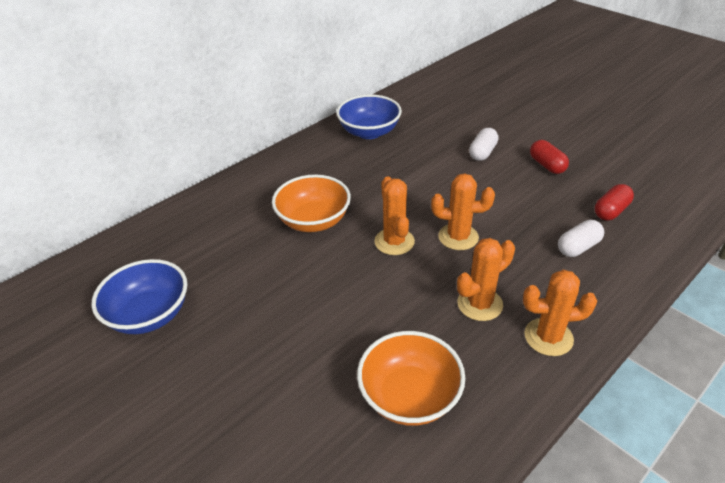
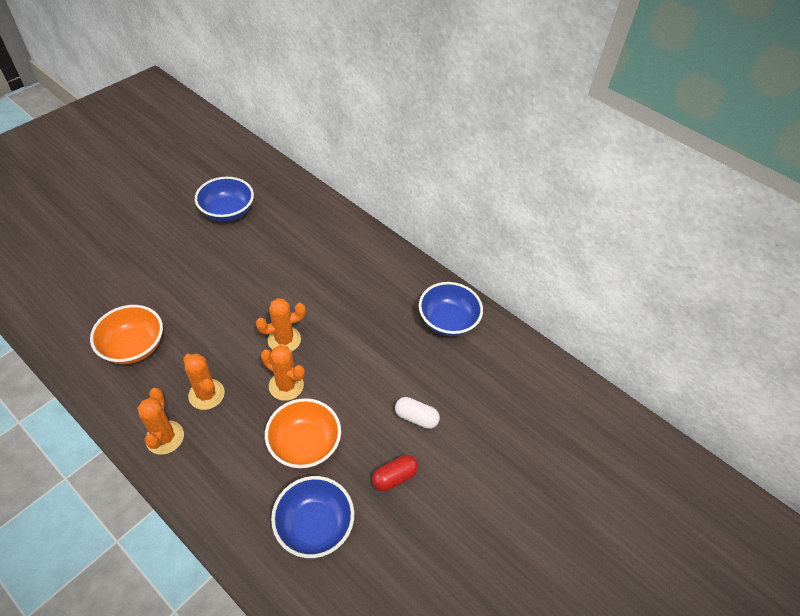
camera: 80 degrees right, 10 degrees up
orange bowl [272,175,351,232] -> orange bowl moved to [265,398,341,469]
orange cactus [431,173,495,250] -> orange cactus turned 60 degrees counterclockwise [261,345,305,401]
white capsule [558,220,604,257] -> none
red capsule [595,184,634,221] -> blue bowl [271,476,354,558]

